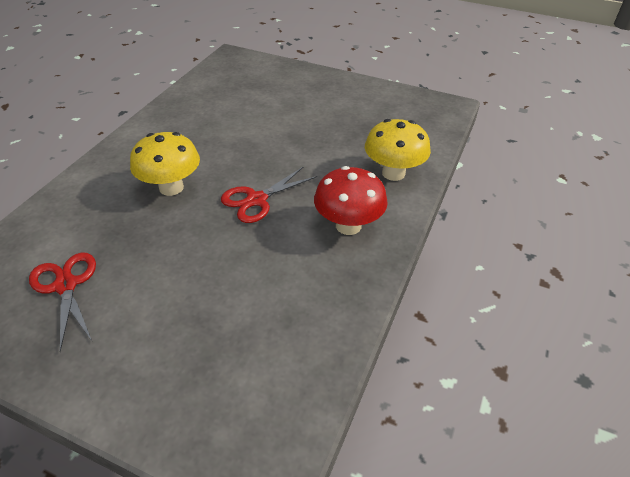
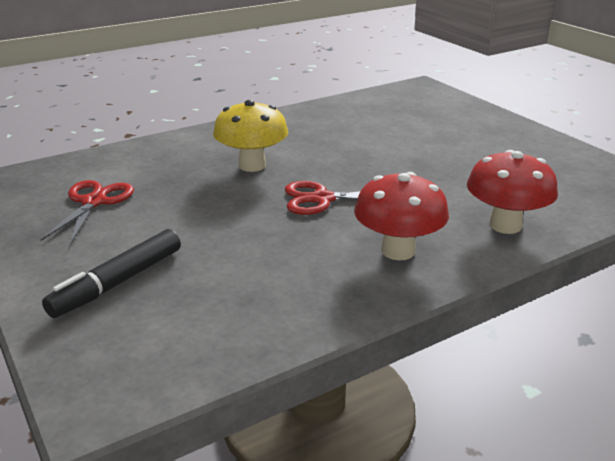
camera: 35 degrees right, 15 degrees down
yellow mushroom [365,119,431,181] -> red mushroom [467,150,558,234]
none -> black marker [42,229,181,318]

